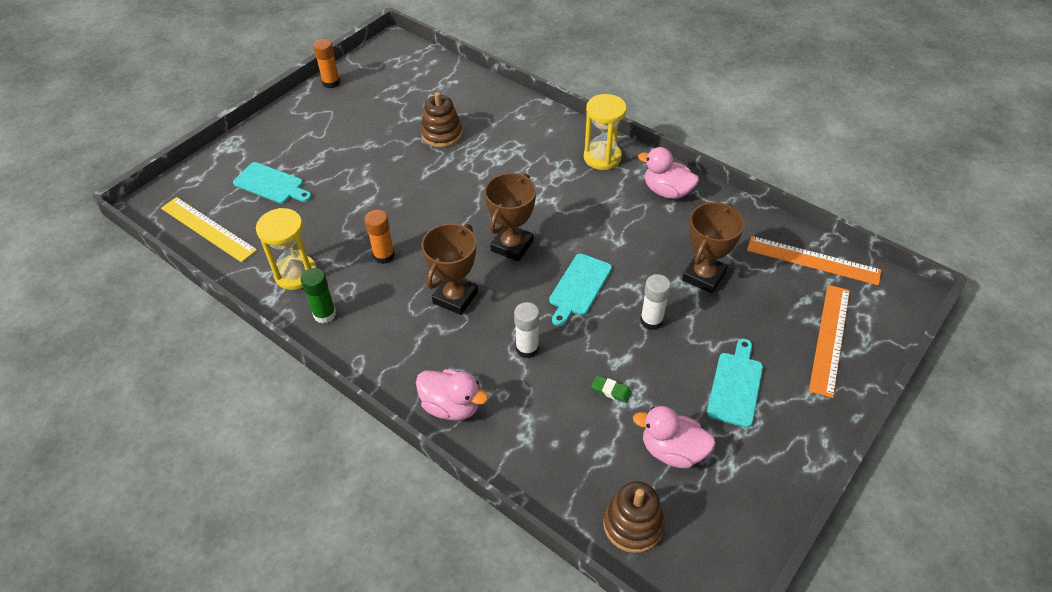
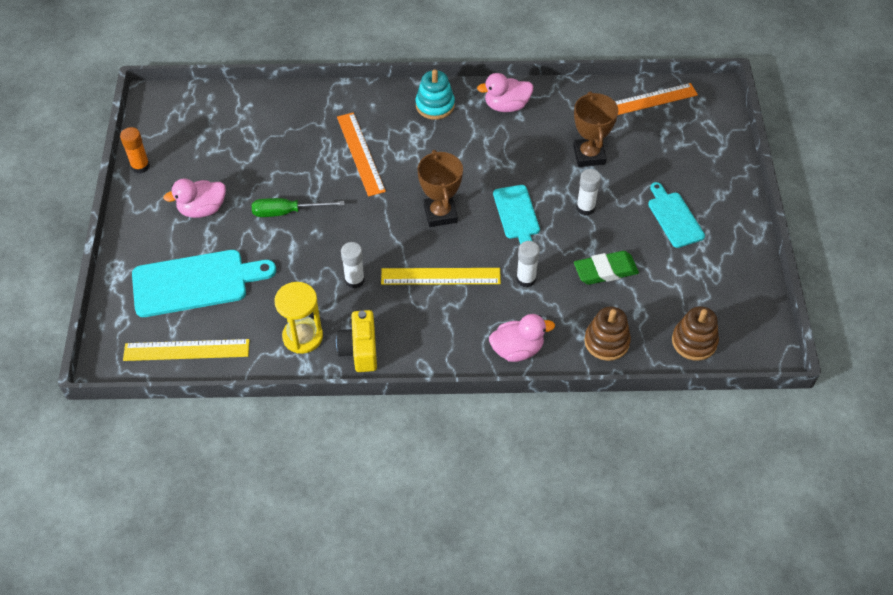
camera: 40 degrees left, 5 degrees up
turquoise cutting board [233,162,312,203] -> turquoise cutting board [132,250,276,317], size x1.67
green glue stick [301,268,336,323] -> yellow camera [336,310,377,372]
orange glue stick [365,210,395,264] -> white glue stick [341,242,365,289]
brown stacking toy [421,92,462,148] -> brown stacking toy moved to [584,306,631,361]
brown trophy [422,224,478,315] -> yellow ruler [381,268,501,285]
yellow hourglass [584,94,627,170] -> turquoise stacking toy [416,69,455,120]
green eraser [591,375,632,403] -> green eraser [574,251,639,285], size x1.98
pink duck [633,406,716,468] -> pink duck moved to [163,179,226,218]
orange ruler [809,285,850,398] -> orange ruler moved to [337,112,386,197]
none -> green screwdriver [252,198,345,217]

